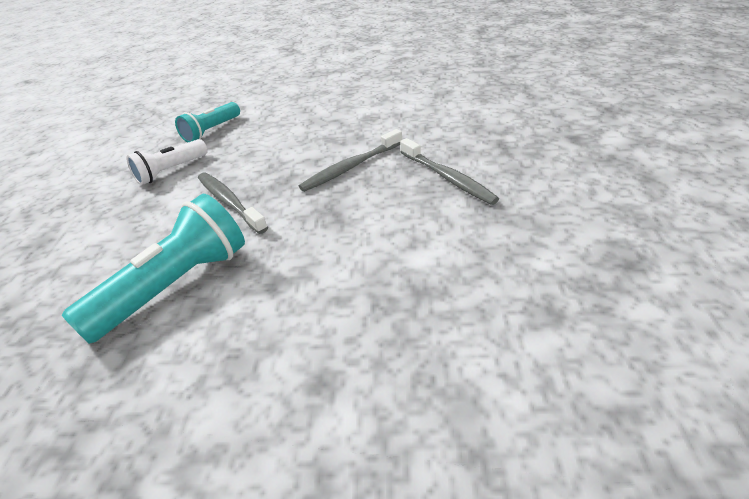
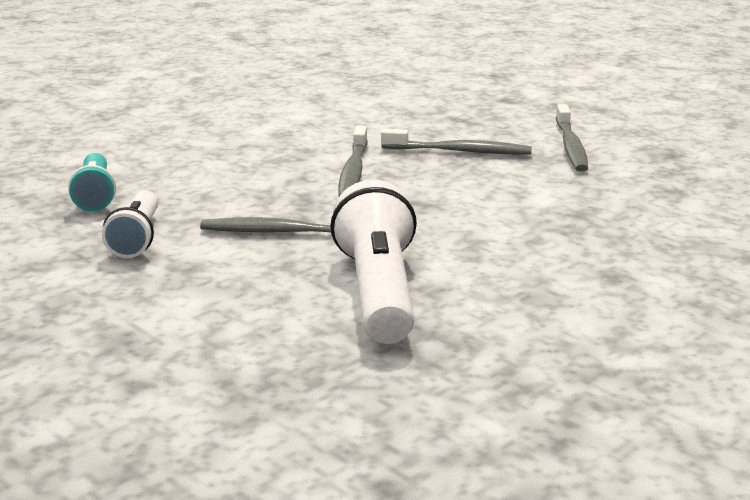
camera: 50 degrees left, 15 degrees down
turquoise flashlight [62,194,245,344] -> white flashlight [330,180,417,344]
none -> grey toothbrush [556,104,588,172]

